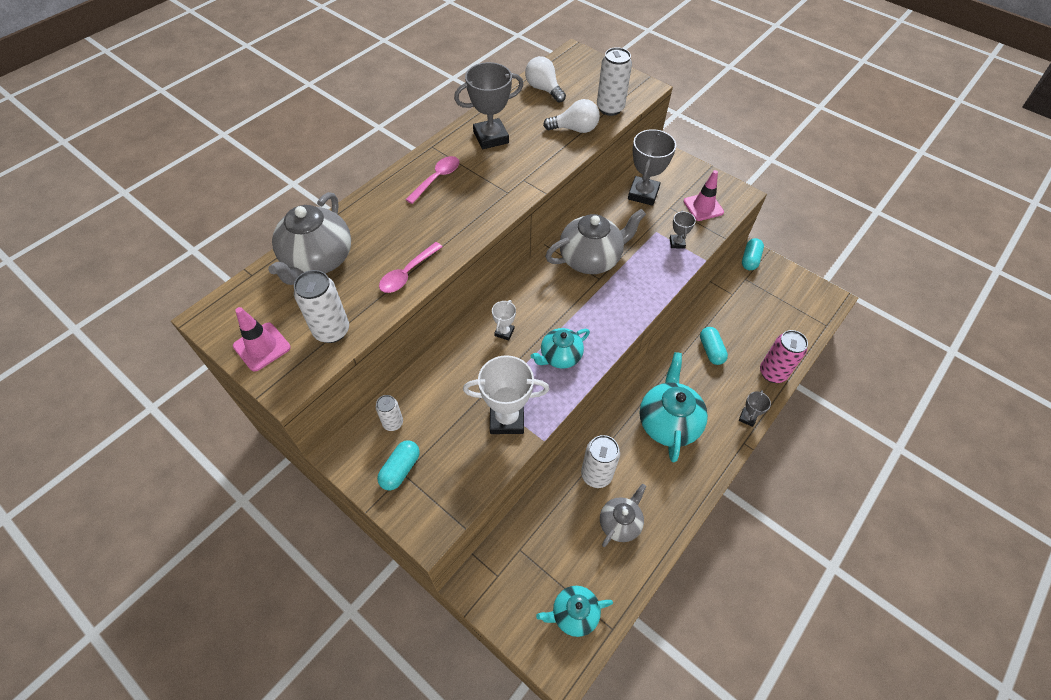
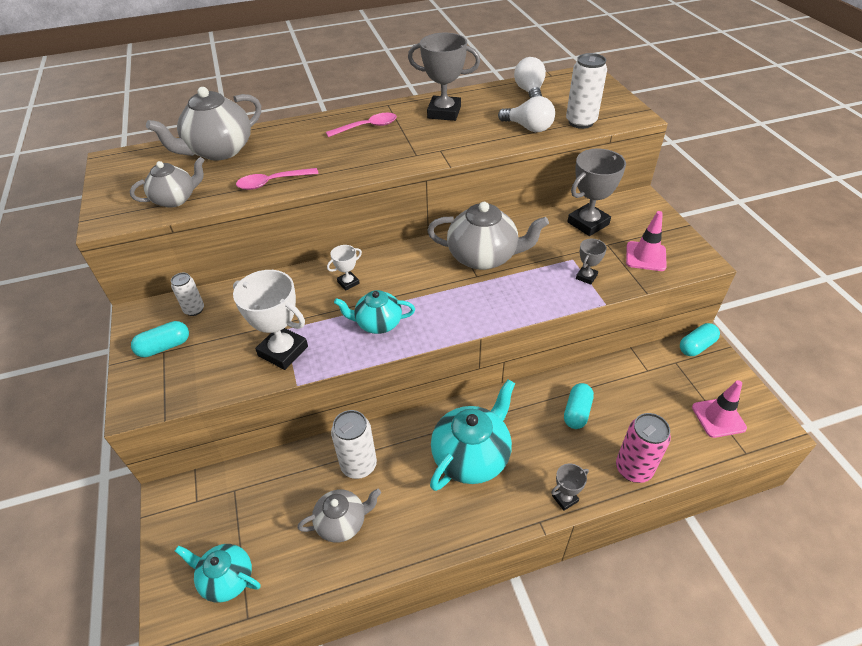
camera: 35 degrees right, 10 degrees down
pink traffic cone [233,307,291,372] -> pink traffic cone moved to [692,380,747,438]
white can [294,270,349,343] -> grey teapot [130,157,205,208]

